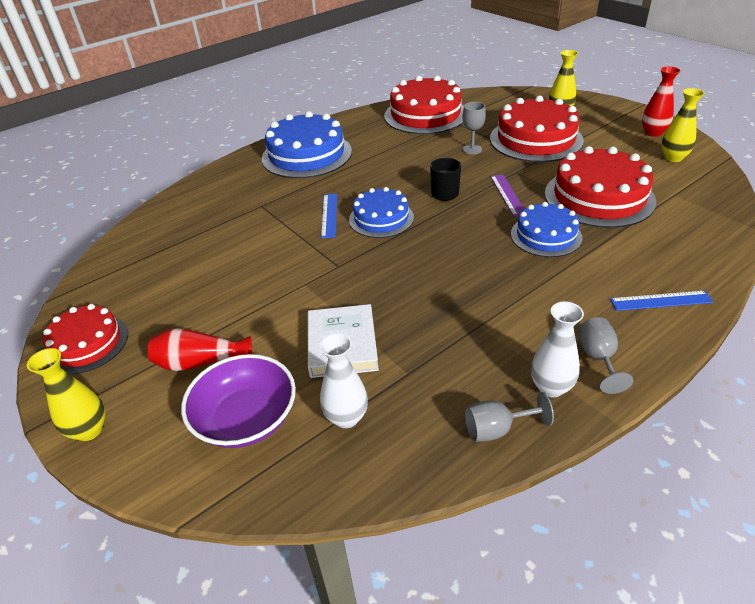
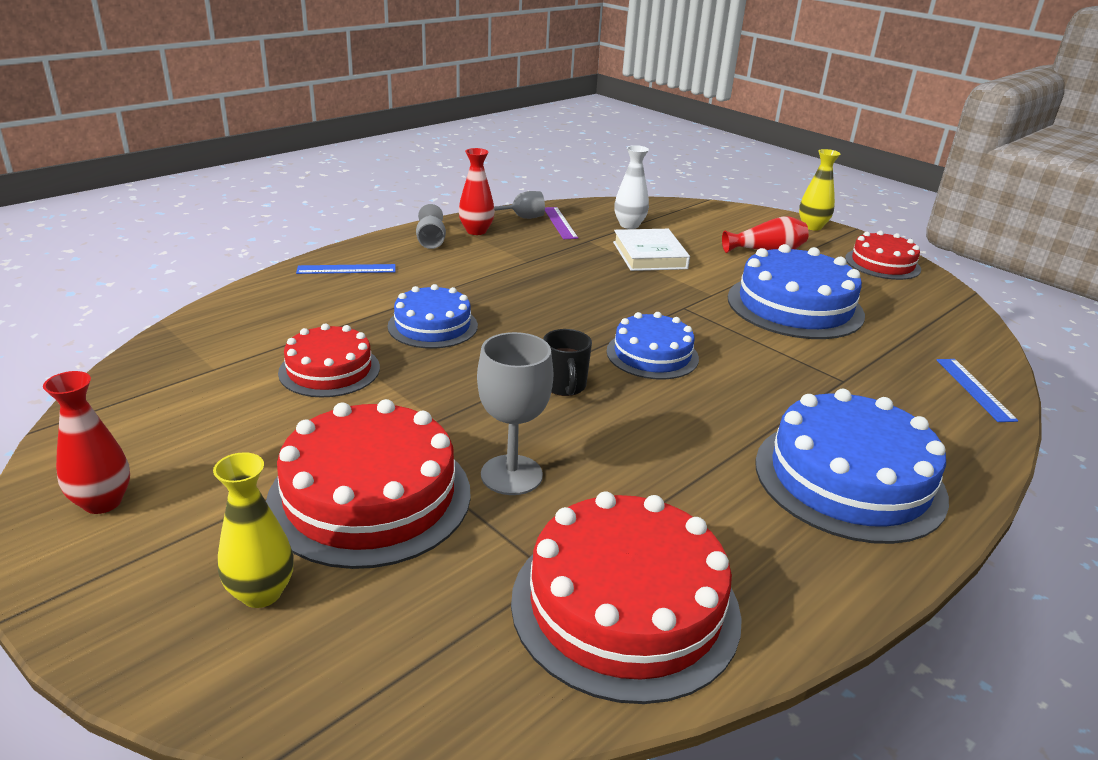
camera: 170 degrees right, 10 degrees down
purple bowl [181,354,296,448] -> none
blue ruler [321,194,337,238] -> blue ruler moved to [937,359,1018,422]
grey goblet [463,102,486,154] -> grey goblet [477,332,553,495], size x1.55
purple ruler [490,174,524,216] -> purple ruler moved to [545,207,578,239]
white vase [531,302,584,397] -> red vase [459,148,495,235]
red cake [545,146,656,228] -> red cake [278,324,380,397], size x0.61
yellow vase [662,88,705,162] -> none
none -> blue cake [728,244,865,339]

